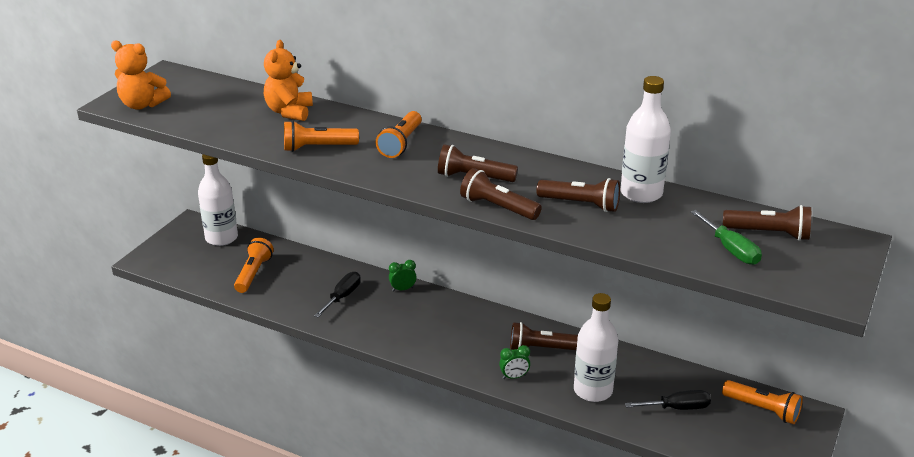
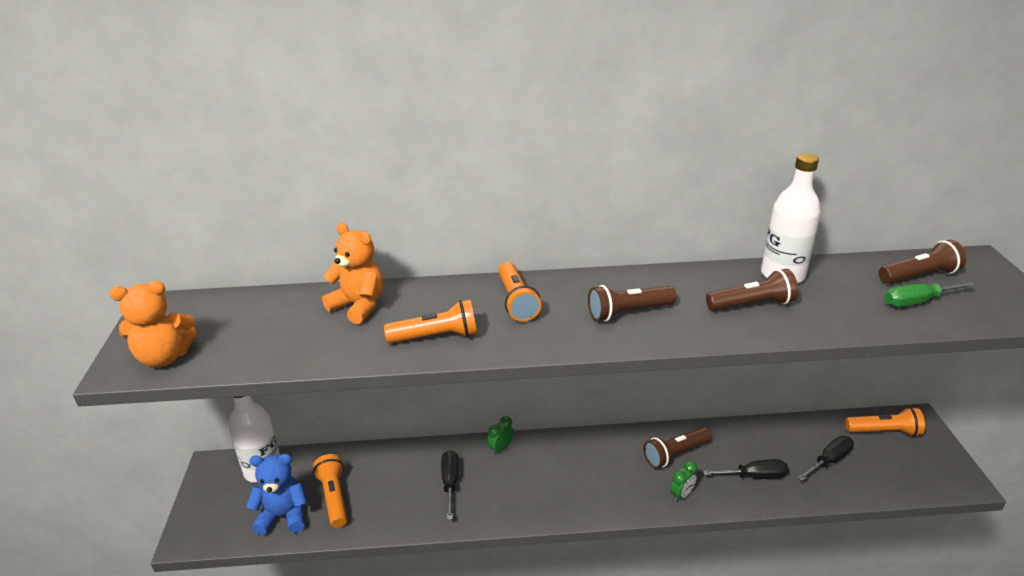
camera: 30 degrees left, 0 degrees up
orange teddy bear [264,40,313,121] -> orange teddy bear turned 150 degrees clockwise [322,223,383,324]
orange flashlight [284,120,359,152] -> orange flashlight turned 150 degrees counterclockwise [384,300,477,343]
brown flashlight [460,168,542,220] -> none
white bottle [574,293,619,402] -> black screwdriver [703,459,788,479]
green screwdriver [691,210,762,265] -> green screwdriver turned 135 degrees clockwise [884,282,975,307]
none -> blue teddy bear [246,454,308,535]

